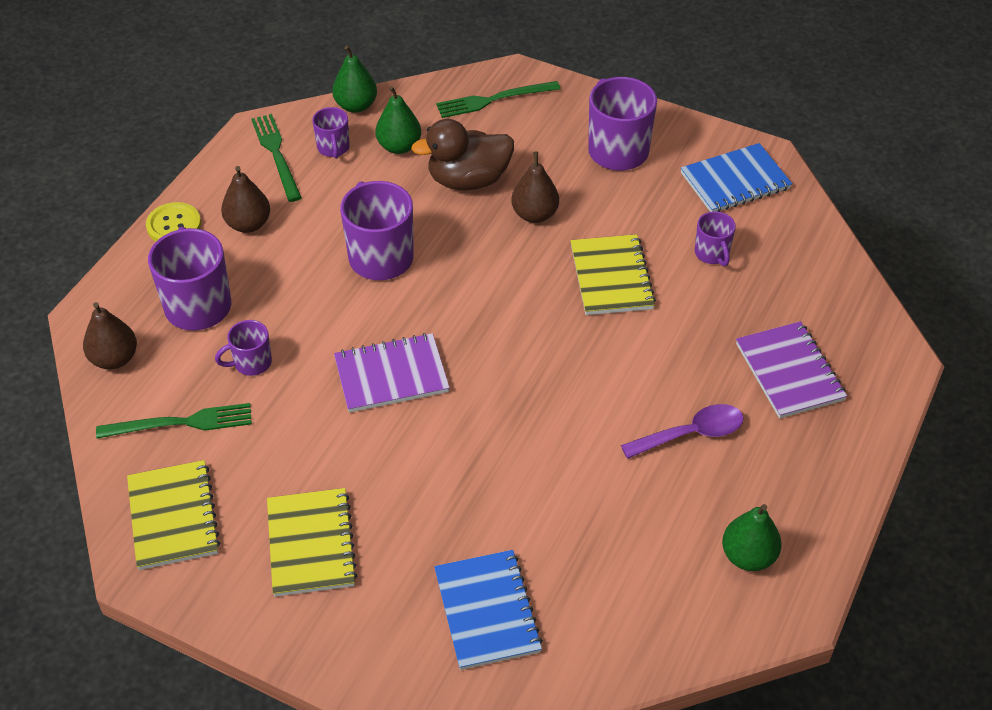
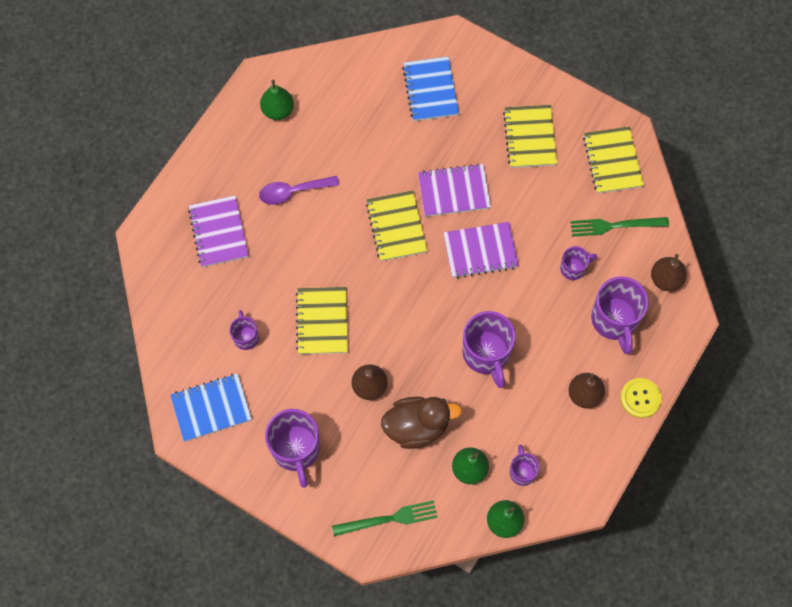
camera: 175 degrees left, 20 degrees up
green fork [251,114,302,202] -> none
none -> yellow notebook [366,190,427,261]
none -> purple notebook [418,163,491,217]

